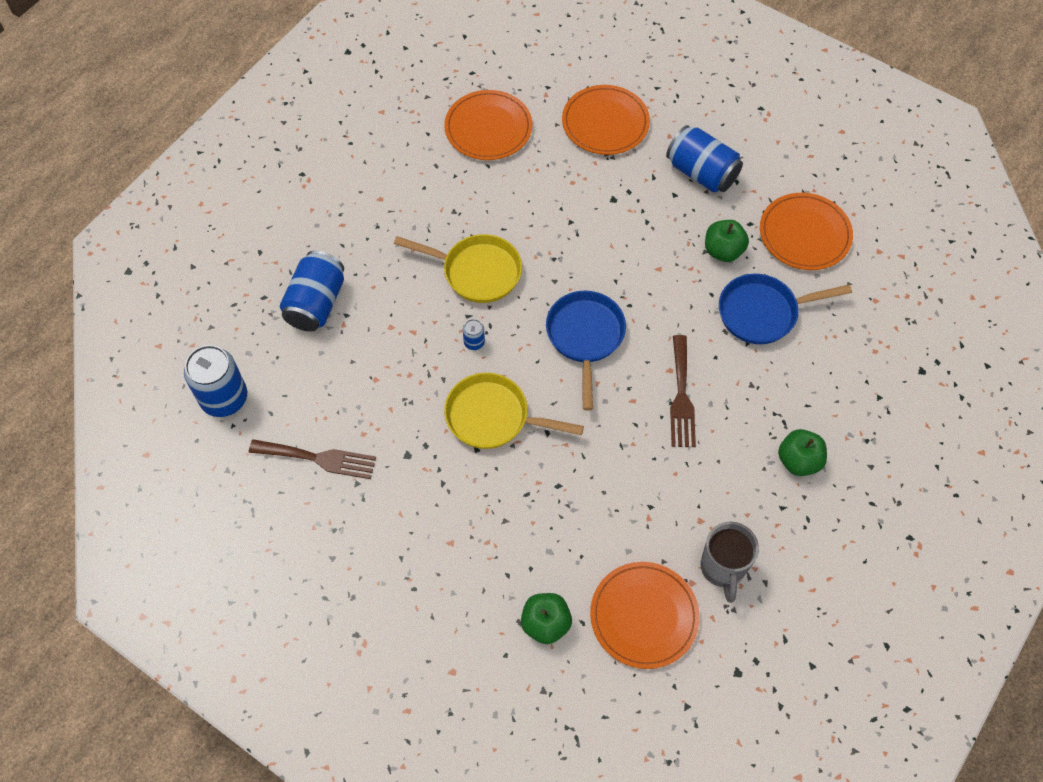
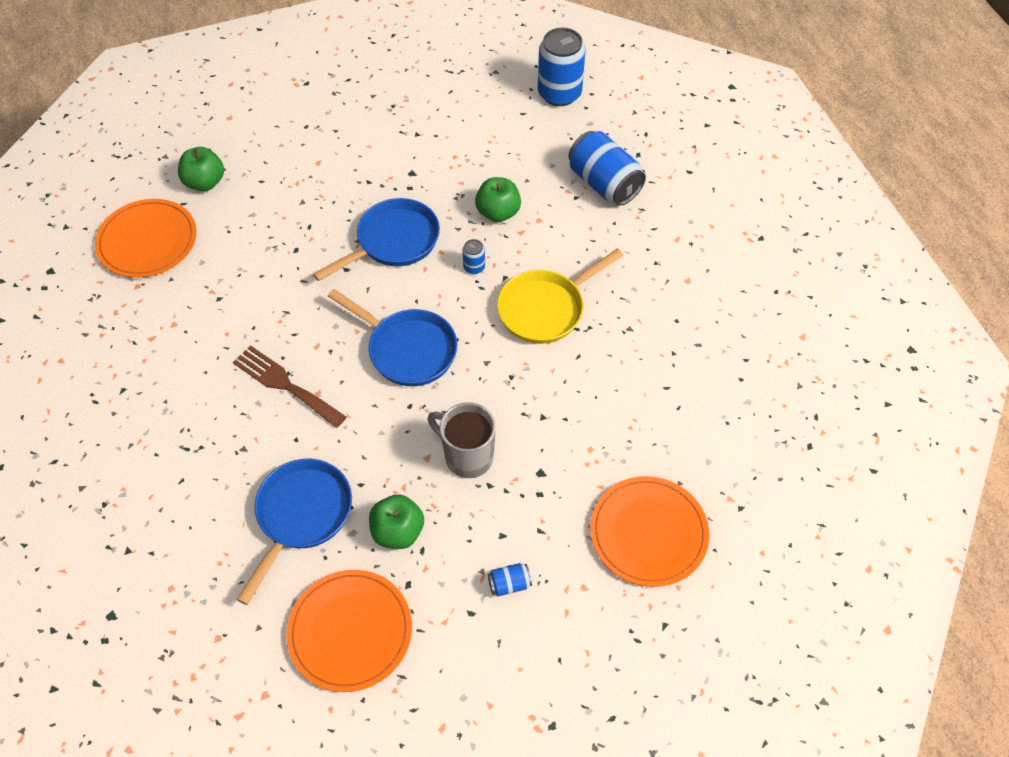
camera: 125 degrees right, 5 degrees down
brown fork [249,439,376,479] -> none
orange plate [444,90,532,160] -> none
yellow pan [444,373,584,449] -> blue pan [313,198,440,281]
blue can [666,125,743,192] -> blue can [488,563,532,596], size x0.44
grey mug [700,521,759,603] -> grey mug moved to [428,402,496,478]
green apple [778,429,827,476] -> green apple moved to [475,177,521,222]

